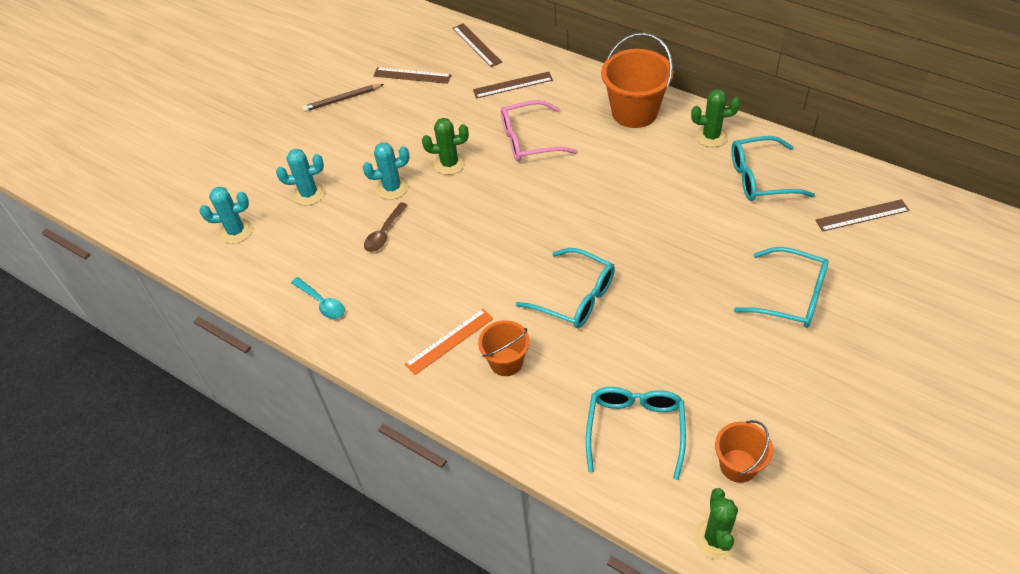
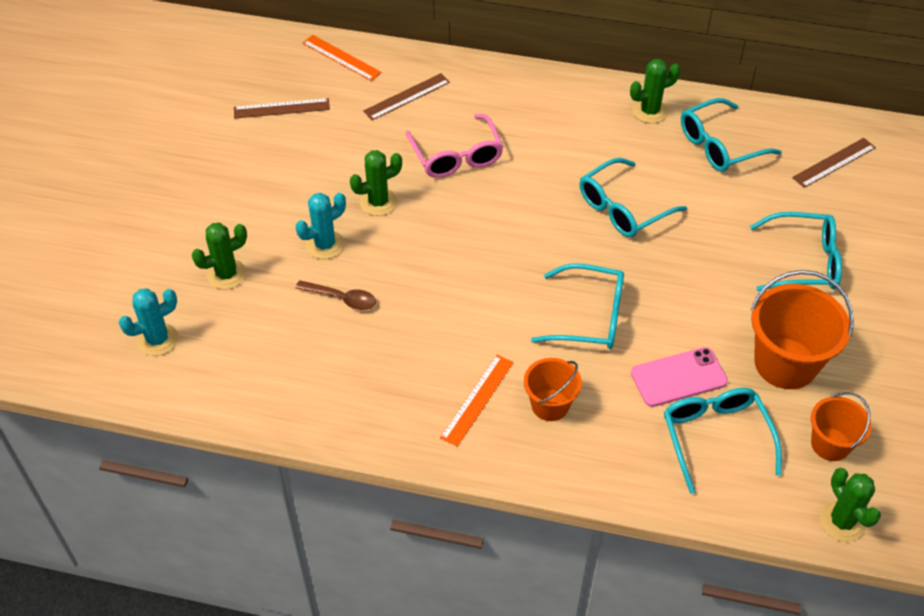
camera: 25 degrees left, 0 degrees up
turquoise cactus [276,149,325,206] -> green cactus [192,223,247,289]
turquoise spoon [291,277,345,319] -> none
brown pencil [303,84,384,112] -> none
brown spoon [364,202,408,252] -> brown spoon turned 75 degrees counterclockwise [295,280,376,310]
brown ruler [453,23,502,67] -> orange ruler [303,35,381,81]
pink glasses [501,100,578,162] -> pink glasses turned 75 degrees counterclockwise [406,114,503,178]
orange bucket [601,33,673,128] -> orange bucket moved to [750,270,854,389]
none -> turquoise glasses [580,158,687,237]
none -> pink phone [631,347,728,407]

